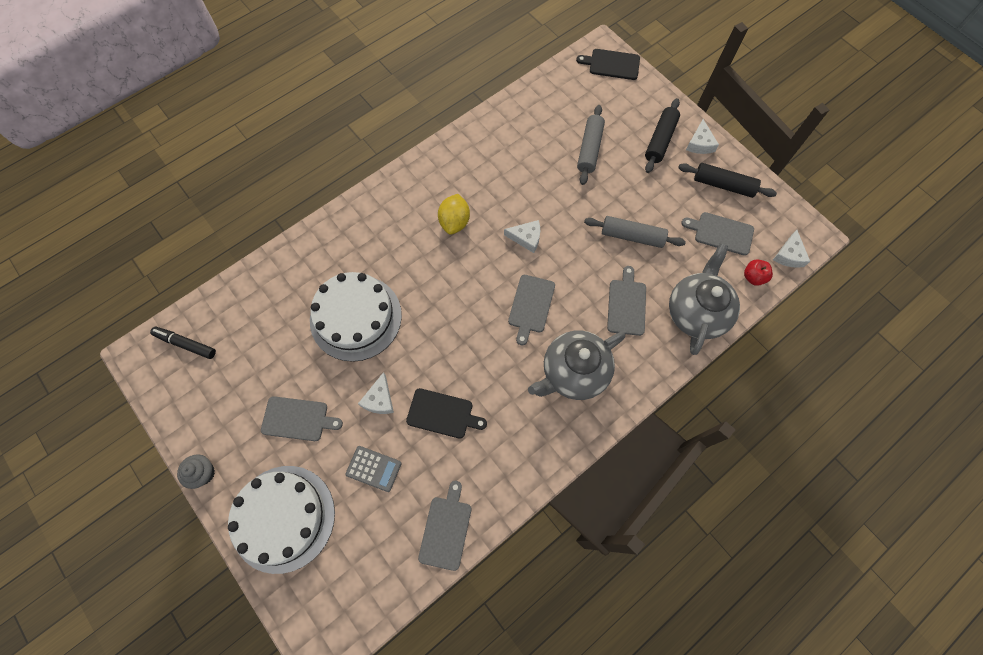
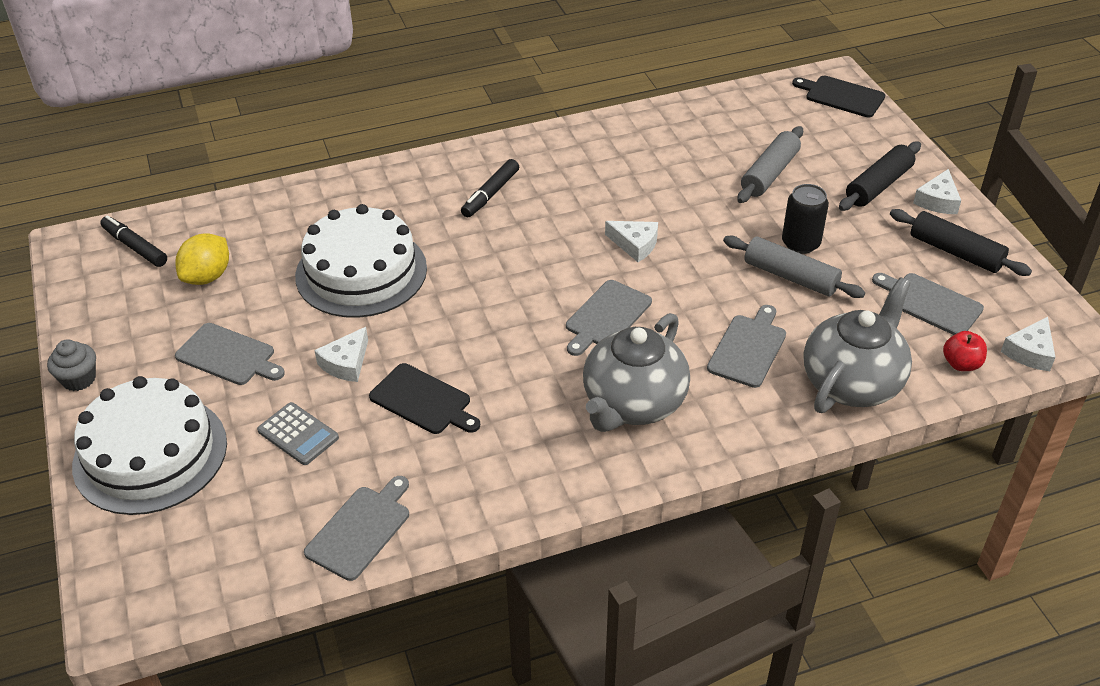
camera: 20 degrees right, 25 degrees down
yellow lemon [438,194,470,234] -> yellow lemon moved to [175,233,229,285]
grey teapot [528,330,625,400] -> grey teapot turned 45 degrees counterclockwise [583,313,690,432]
none -> black marker [461,159,519,217]
none -> black can [782,184,829,254]

